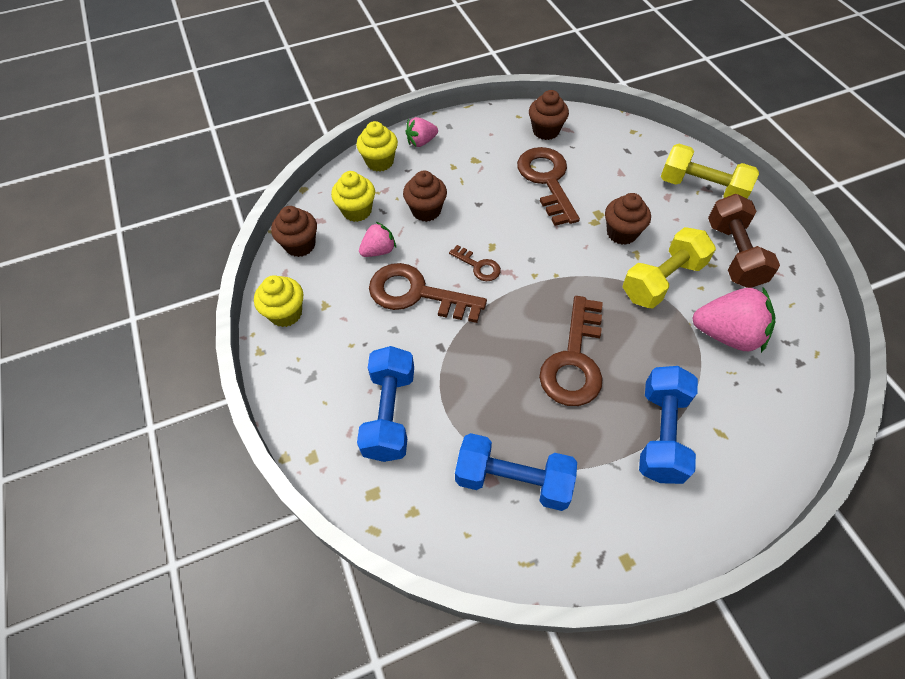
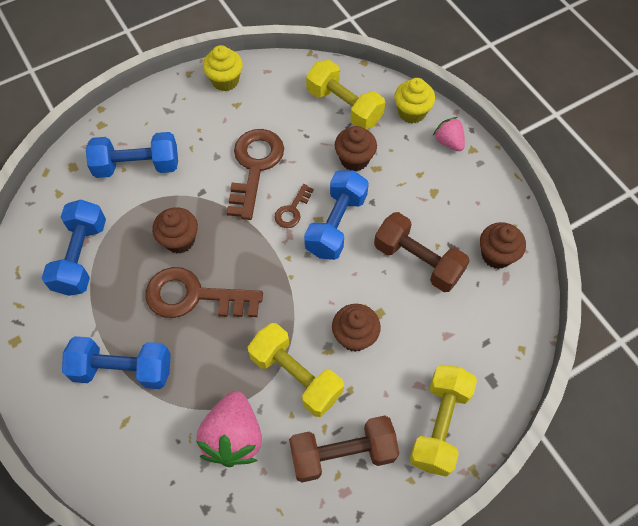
camera: 80 degrees right, 5 degrees up
brown cupcake [271,206,317,257] -> brown cupcake moved to [152,207,198,253]
yellow cupcake [331,171,375,222] -> yellow dumbbell [306,60,385,130]
pink strawberry [359,222,396,257] -> none
brown key [517,147,580,226] -> brown dumbbell [374,212,470,292]
none -> blue dumbbell [304,170,369,260]

